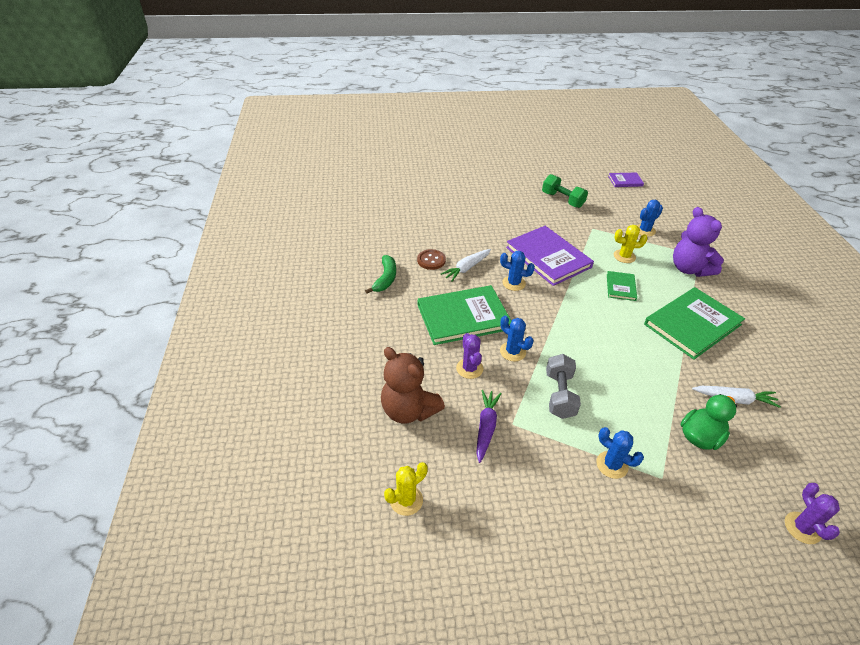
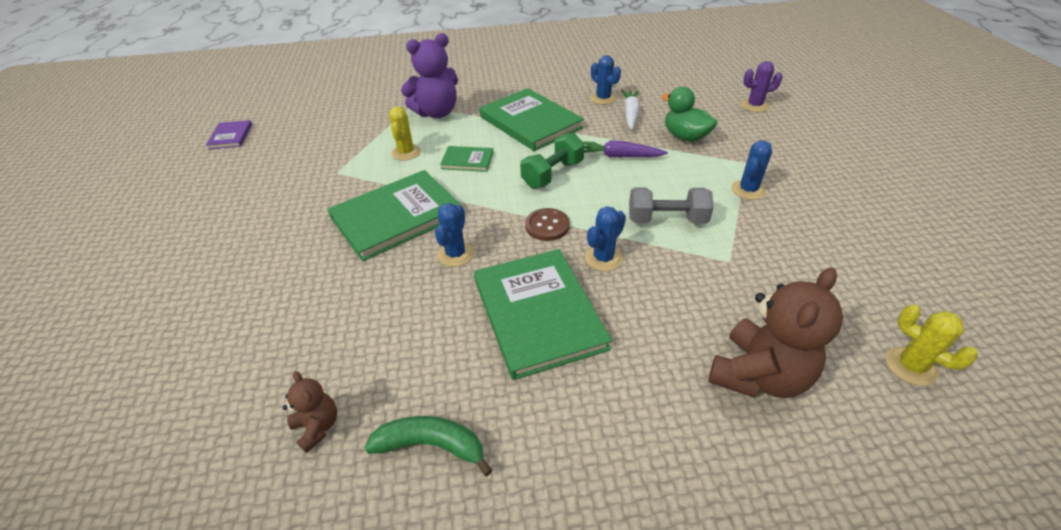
camera: 90 degrees left, 0 degrees up
brown button [417,249,446,270] -> brown button moved to [525,208,570,241]
white carrot [441,249,491,282] -> none
purple cactus [456,333,484,379] -> none
purple carrot [476,390,502,463] -> purple carrot moved to [582,140,668,157]
purple book [506,226,594,286] -> green book [328,170,462,261]
green dumbbell [542,174,588,208] -> green dumbbell moved to [520,133,585,188]
blue cactus [637,200,663,237] -> blue cactus moved to [591,55,621,105]
none -> brown teddy bear [283,371,337,453]

